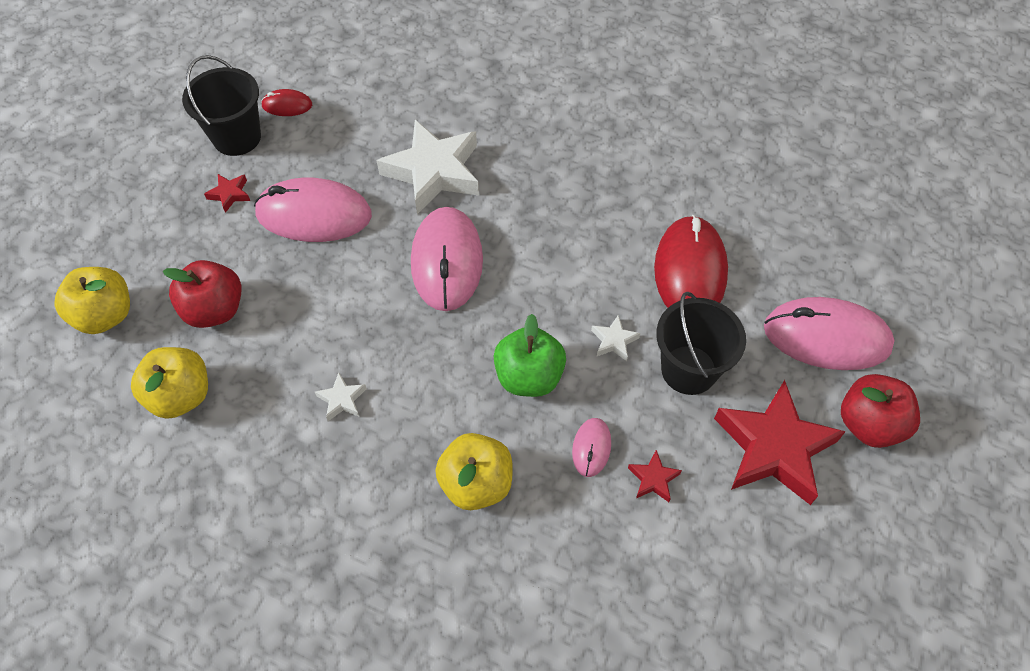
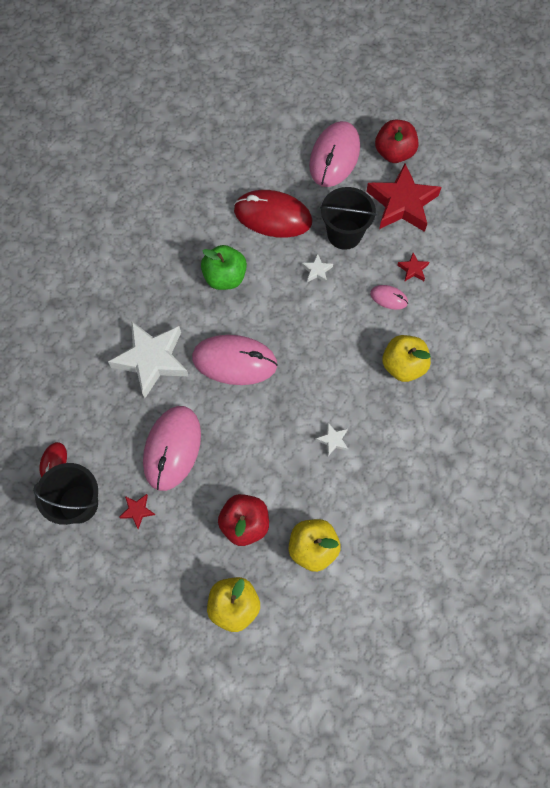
camera: 80 degrees left, 10 degrees up
green apple [494,314,566,397] -> green apple moved to [201,245,247,290]

